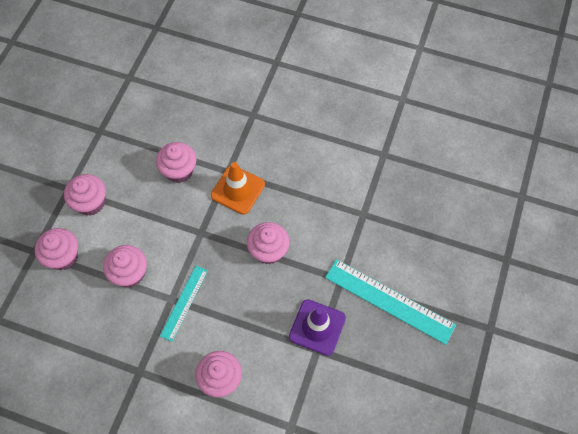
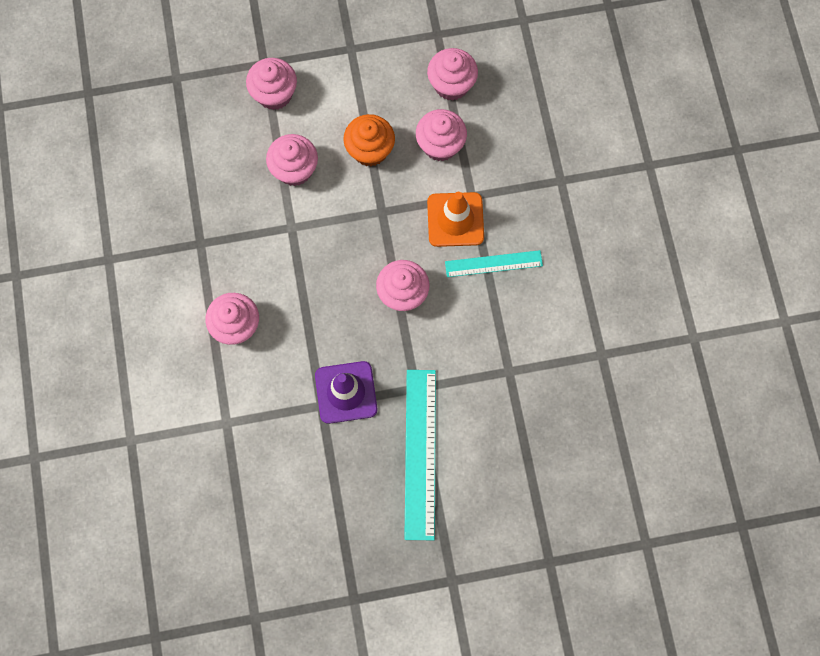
camera: 60 degrees right, 10 degrees up
pink cupcake [64,174,106,216] -> pink cupcake moved to [427,48,478,101]
turquoise ruler [160,266,208,342] -> turquoise ruler moved to [445,250,543,277]
none -> orange cupcake [343,114,395,166]

